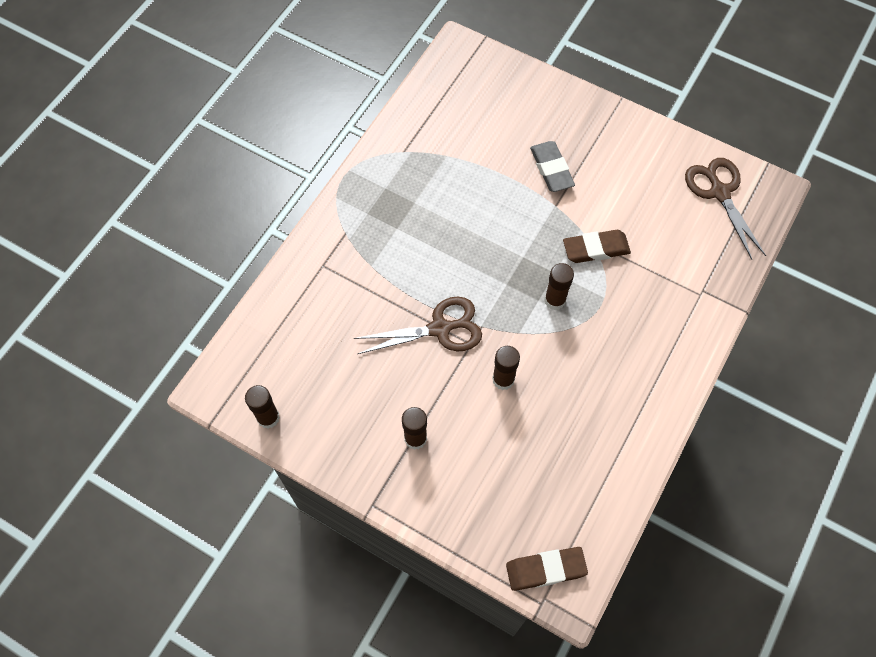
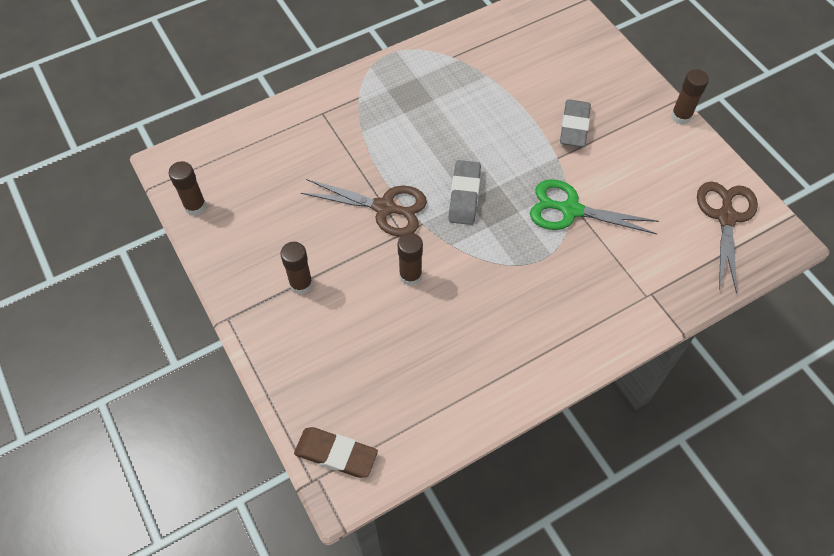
camera: 30 degrees right, 5 degrees down
brown glue stick [544,263,574,310] -> brown glue stick moved to [671,69,709,125]
brown eraser [563,230,631,263] -> green scissors [530,179,659,234]
none -> grey eraser [449,160,481,225]

